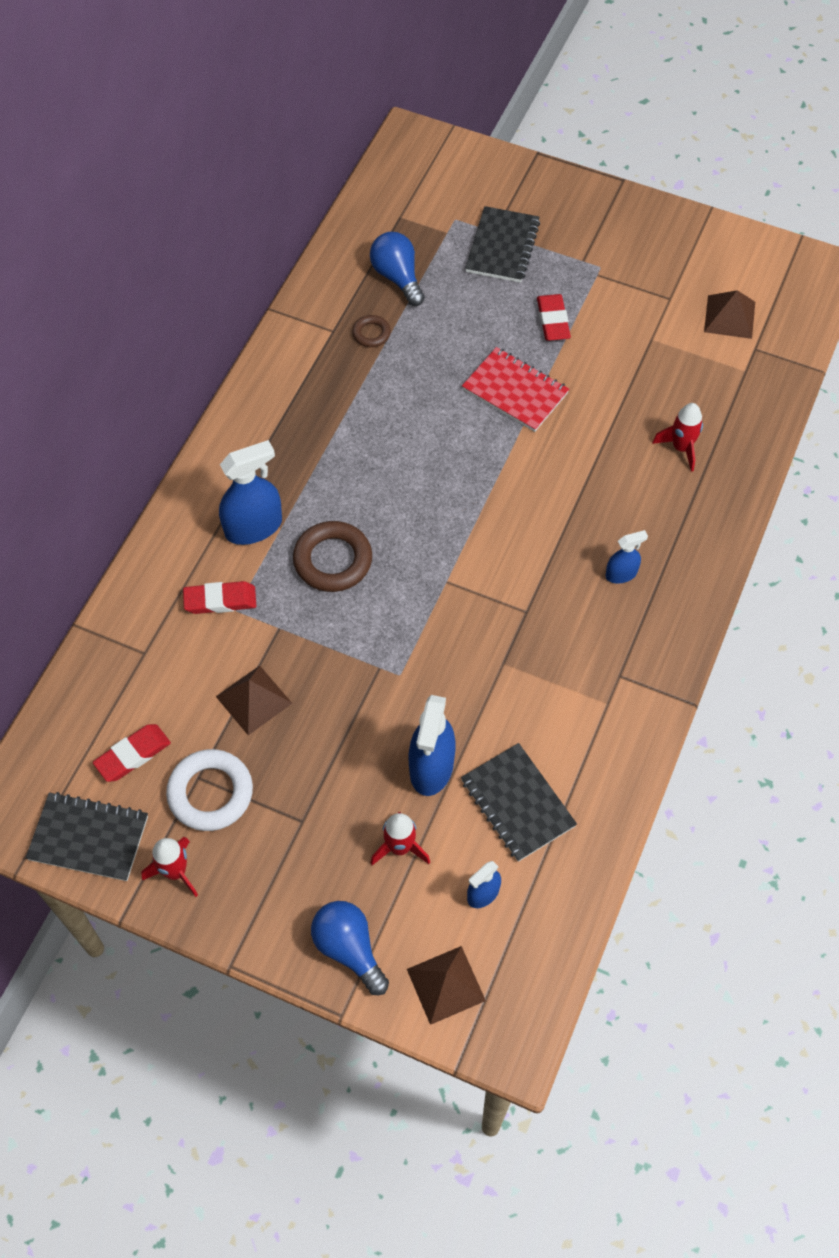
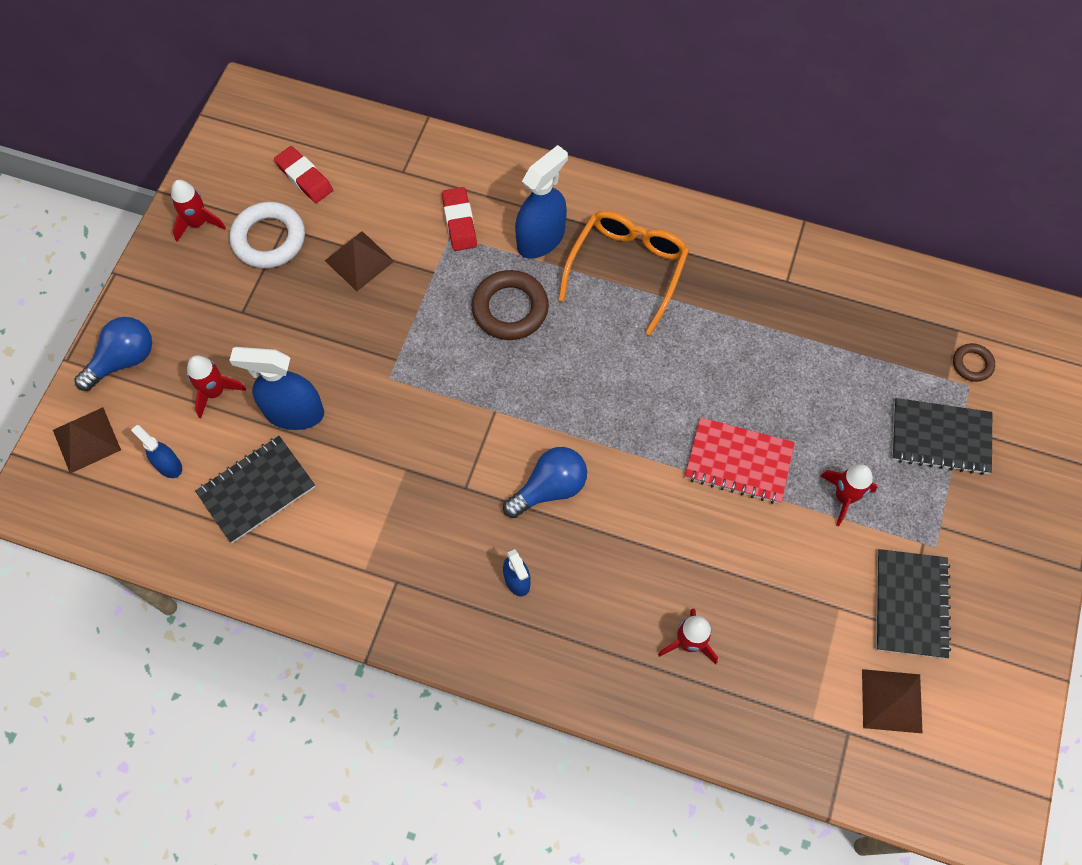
camera: 85 degrees right, 5 degrees up
black notebook [26,792,148,881] -> black notebook moved to [876,549,951,659]
blue spray bottle [219,440,282,545] -> blue spray bottle turned 105 degrees counterclockwise [515,145,568,259]
brown ring [352,315,391,347] -> brown ring moved to [953,343,995,382]
blue light bulb [370,232,425,306] -> blue light bulb moved to [503,447,587,518]
red notebook [462,347,569,432] -> red notebook turned 75 degrees clockwise [685,417,795,504]
red eraser [537,294,571,341] -> red rocket [820,464,877,526]
none -> orange glasses [558,211,689,335]

